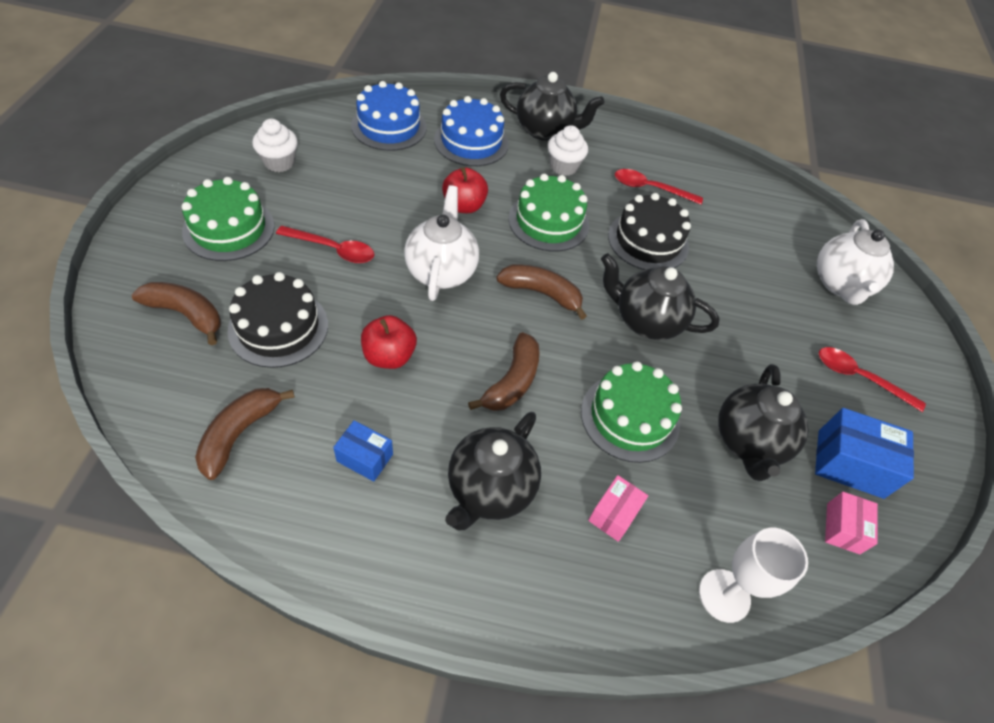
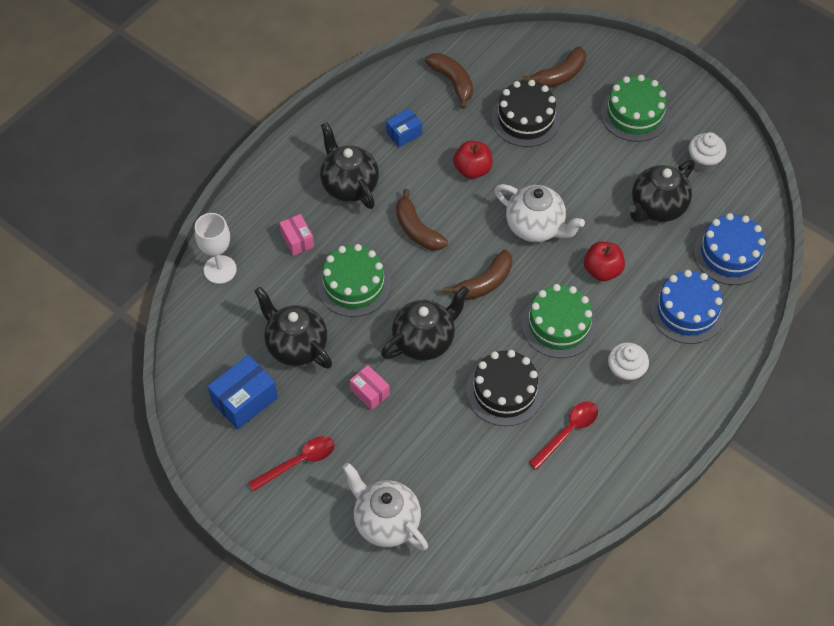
camera: 125 degrees right, 5 degrees up
red spoon [276,226,374,263] -> none
black teapot [500,72,604,141] -> black teapot moved to [629,160,695,222]
pink box [825,492,878,554] -> pink box moved to [350,365,390,410]

